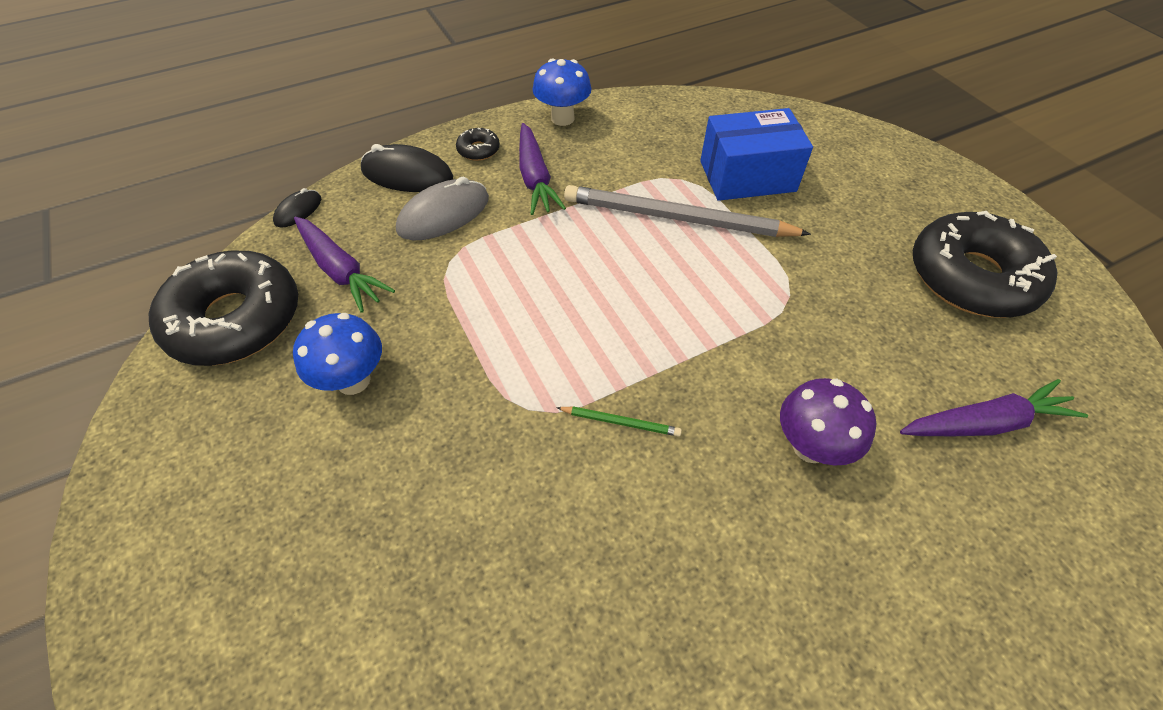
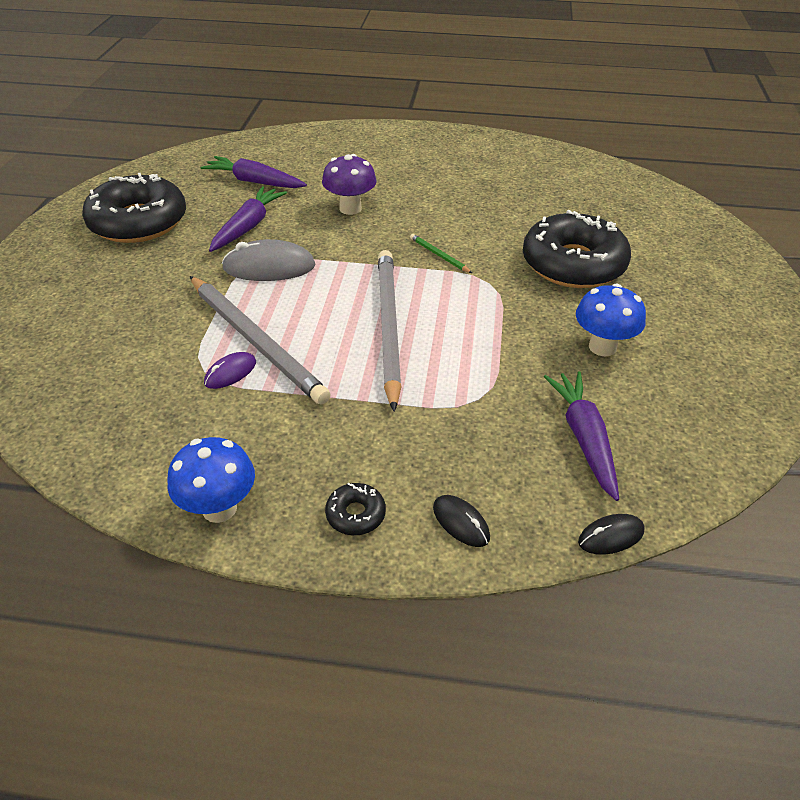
camera: 145 degrees left, 10 degrees down
black donut [149,251,298,366] -> black donut moved to [523,210,631,288]
black mouse [361,144,453,192] -> black mouse [433,495,490,547], size x0.55
grey mouse [396,177,489,241] -> grey mouse moved to [222,239,315,281]
purple carrot [519,123,566,215] -> purple carrot moved to [209,186,287,252]
blue box [700,108,813,201] -> none
none -> purple mouse [204,352,256,389]
none -> grey pencil [378,250,402,412]

